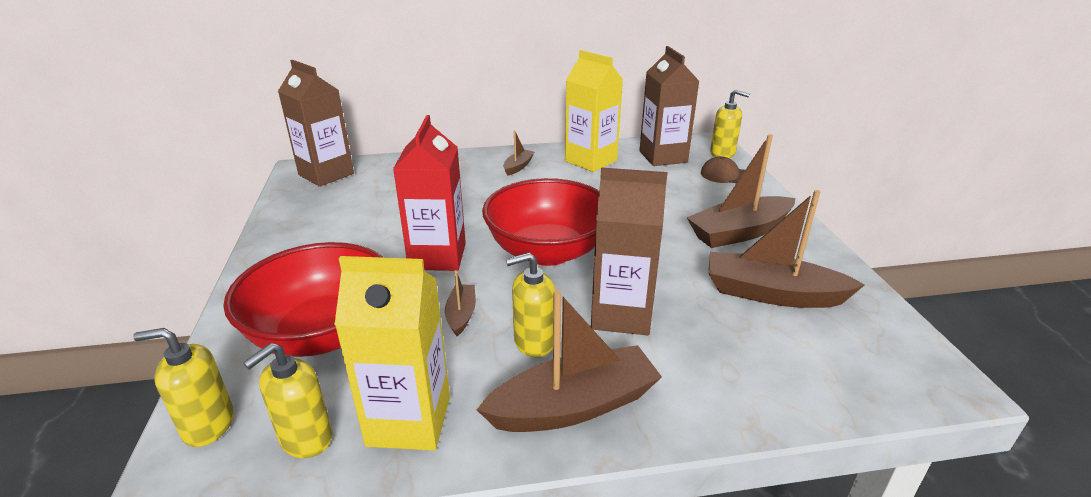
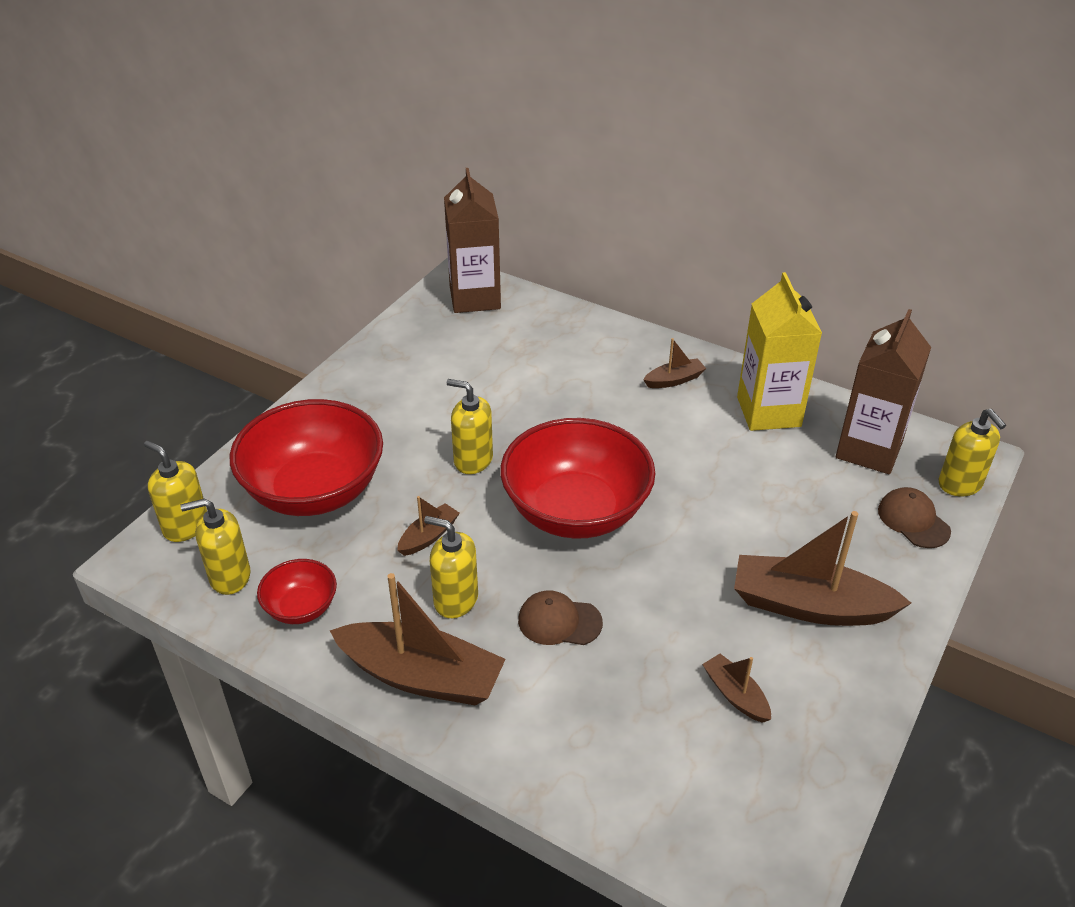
camera: 40 degrees right, 10 degrees up
yellow carton [335,256,450,451] -> red bowl [257,559,337,624]
red carton [393,115,466,271] -> yellow soap dispenser [447,379,493,474]
brown carton [591,167,667,335] -> brown cap [518,590,603,645]
brown boat [708,190,865,308] -> brown boat [702,654,771,723], size x0.48

